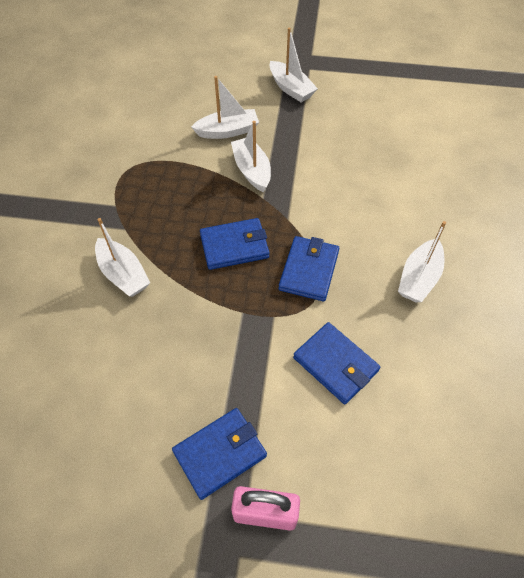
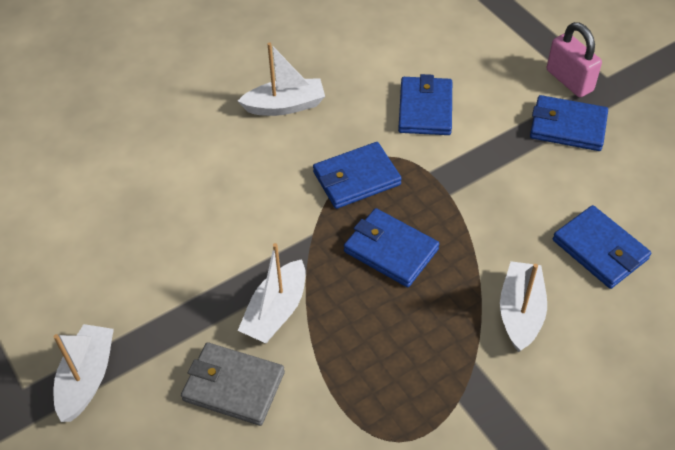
camera: 130 degrees left, 5 degrees down
white boat [191,76,259,139] -> grey wallet [181,342,285,426]
none -> blue wallet [553,205,651,289]

